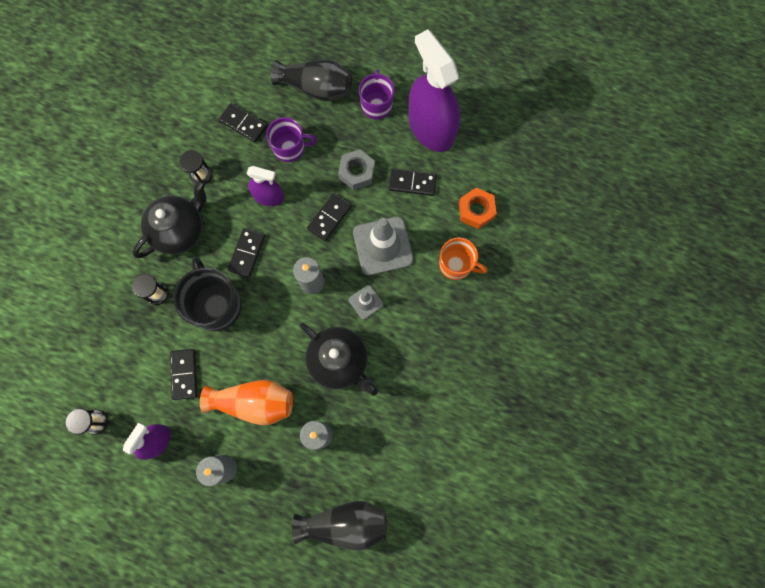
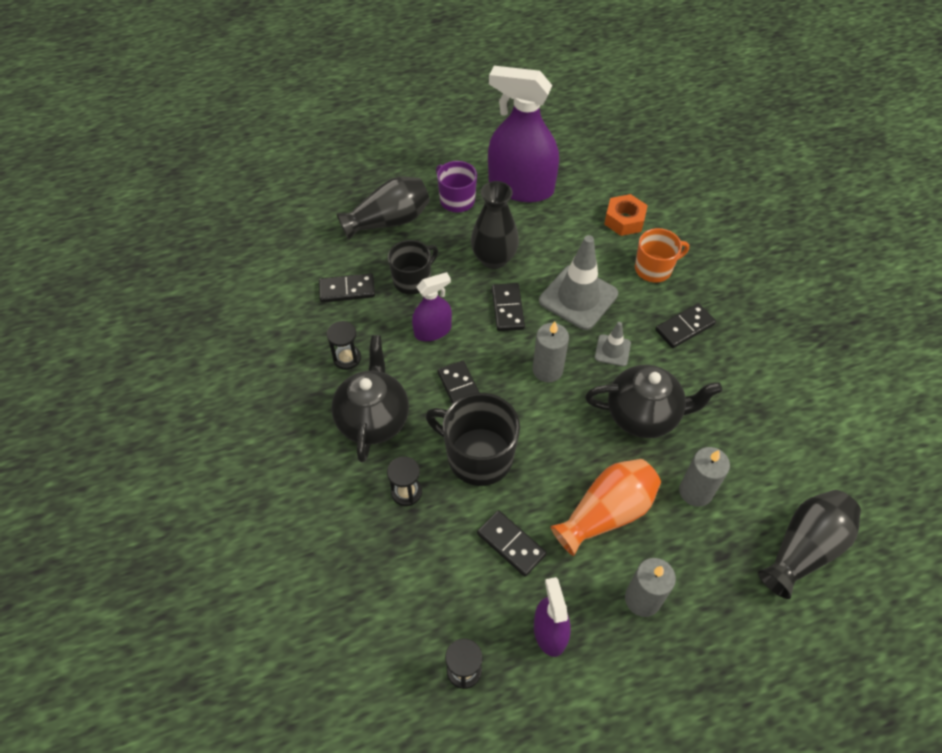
camera: 40 degrees left, 20 degrees down
purple mug [266,117,317,162] -> black mug [388,240,438,295]
grey nut [338,149,375,190] -> black vase [471,181,519,269]
black domino [389,168,437,196] -> black domino moved to [655,303,716,348]

